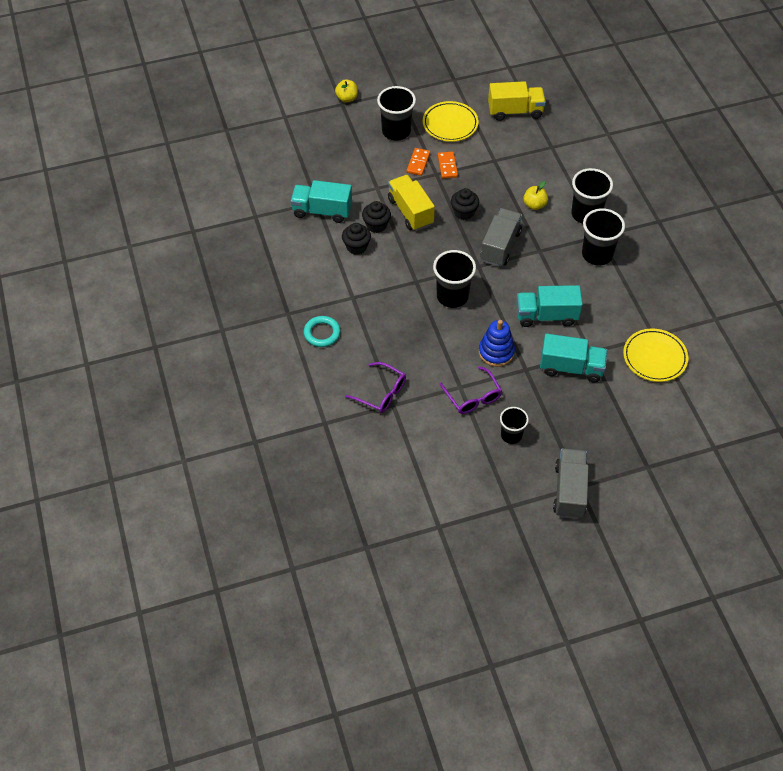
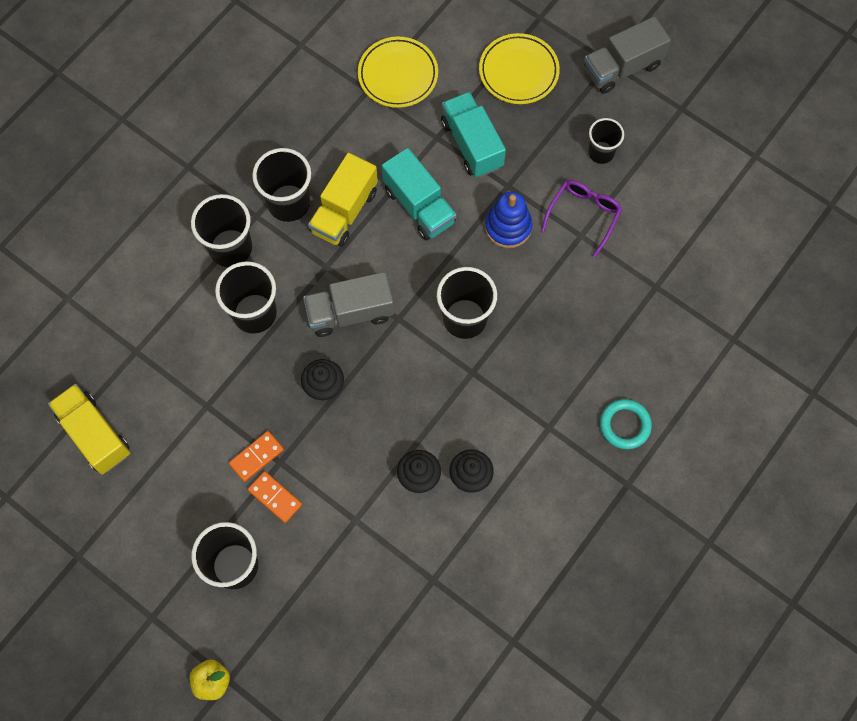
camera: 125 degrees left, 15 degrees up
turquoise truck [291,180,352,223] -> none
purple glasses [345,362,406,413] -> none
yellow truck [388,175,435,231] -> yellow truck moved to [308,153,378,247]
orange domino [407,148,430,176] -> orange domino turned 60 degrees clockwise [248,471,302,523]
yellow plate [423,101,478,142] -> yellow plate moved to [479,33,560,104]
yellow apple [523,181,548,210] -> black cup [215,261,277,334]

